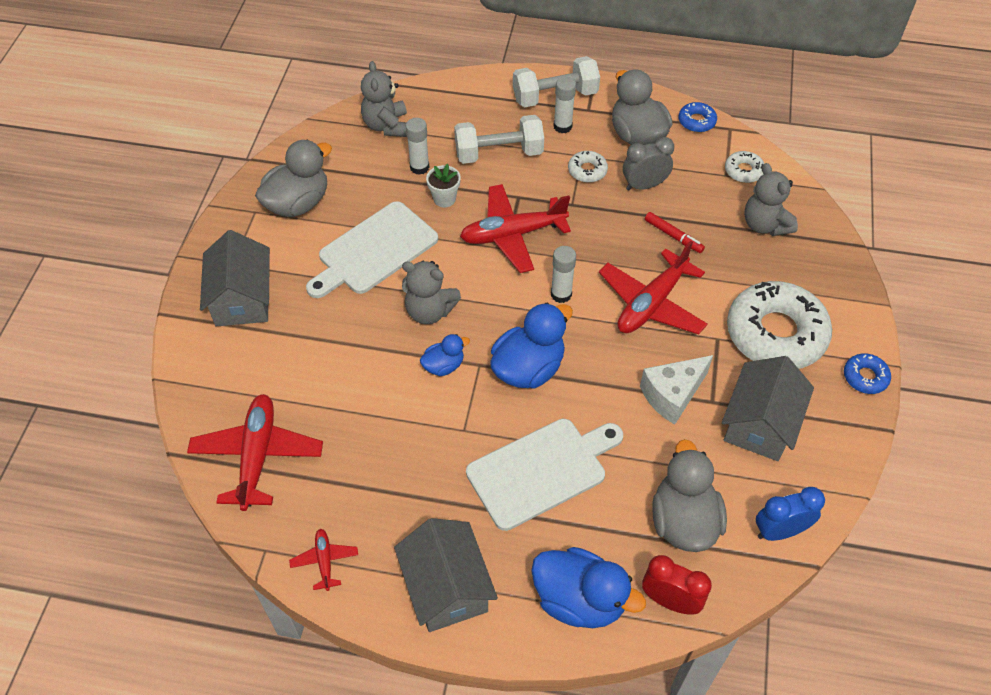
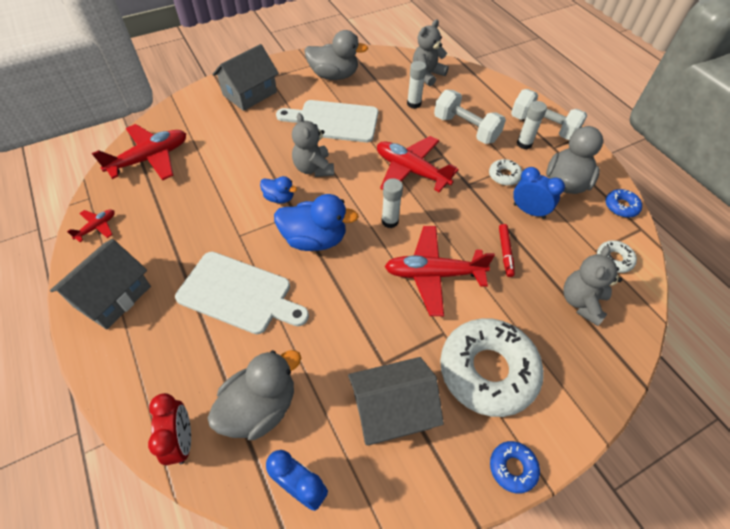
camera: 50 degrees right, 0 degrees up
white flower pot [426,164,461,207] -> none
blue duck [531,547,646,628] -> none
grey clock [623,137,674,190] -> blue clock [513,167,565,219]
white cheese [640,355,713,424] -> none

